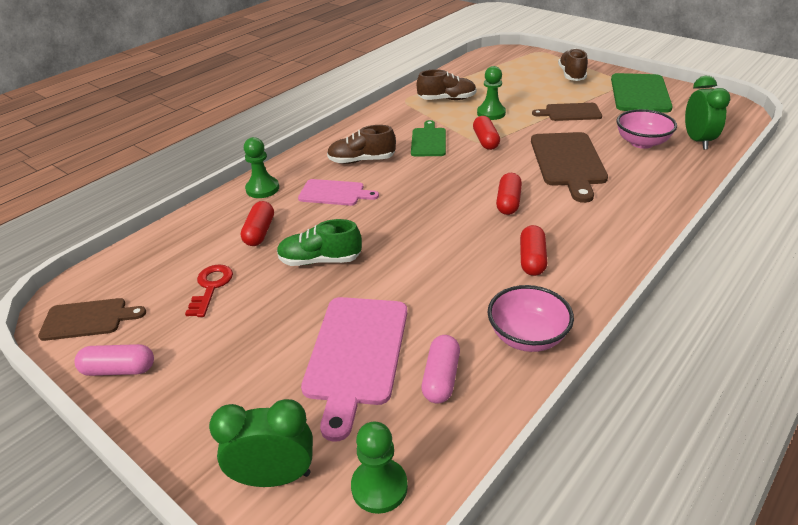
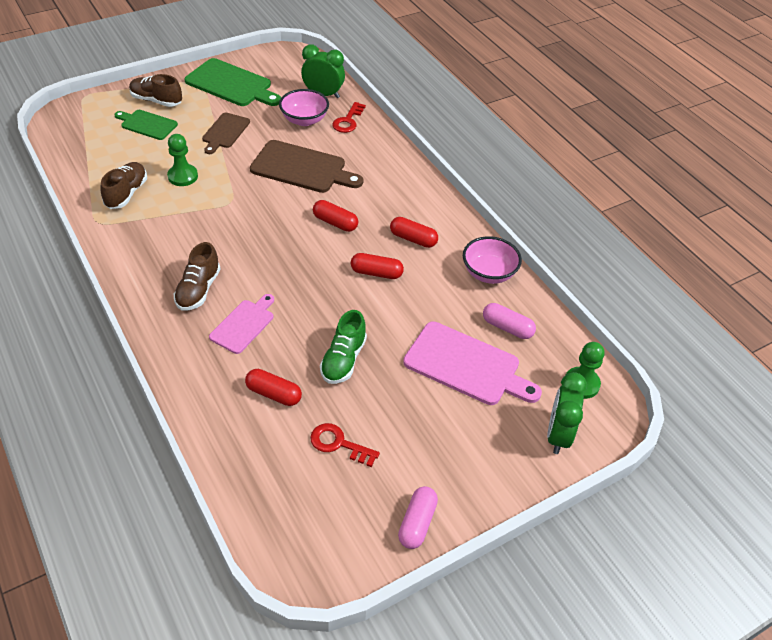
camera: 75 degrees left, 10 degrees up
brown cutting board [38,298,146,341] -> none
green pawn [244,137,279,198] -> none
green cutting board [411,120,446,156] -> green cutting board moved to [114,110,178,140]
red capsule [473,116,500,150] -> red capsule moved to [351,253,404,279]
none -> red key [332,102,366,133]

